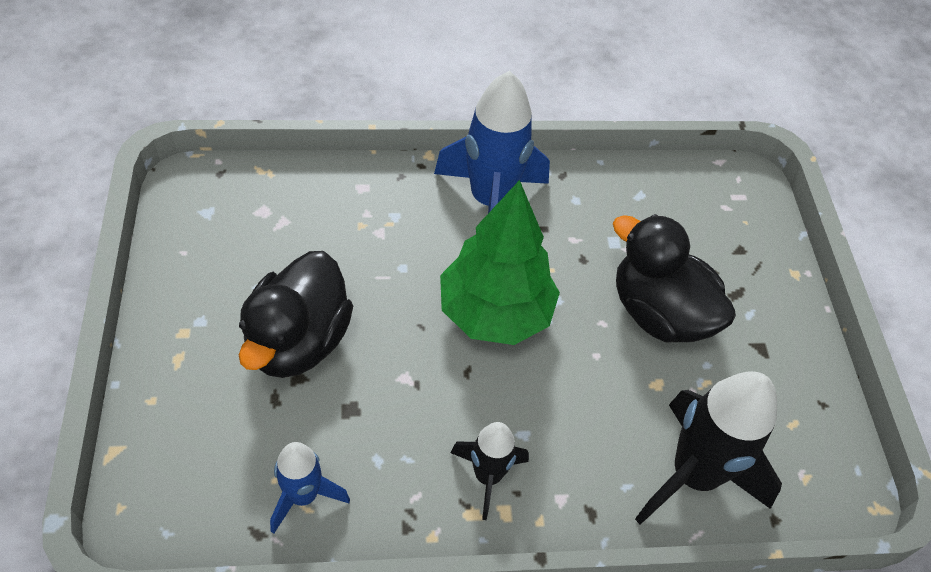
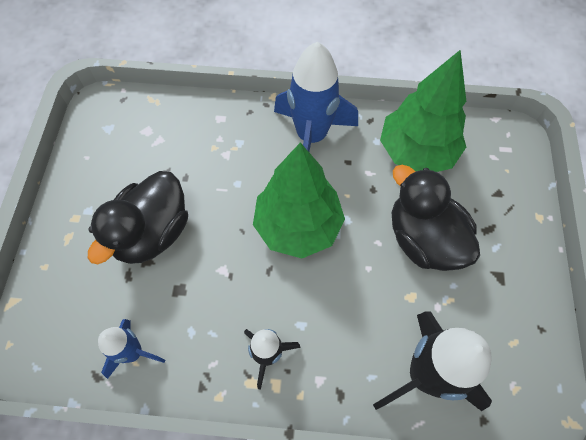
camera: 15 degrees right, 10 degrees up
none -> green tree [380,50,466,172]

